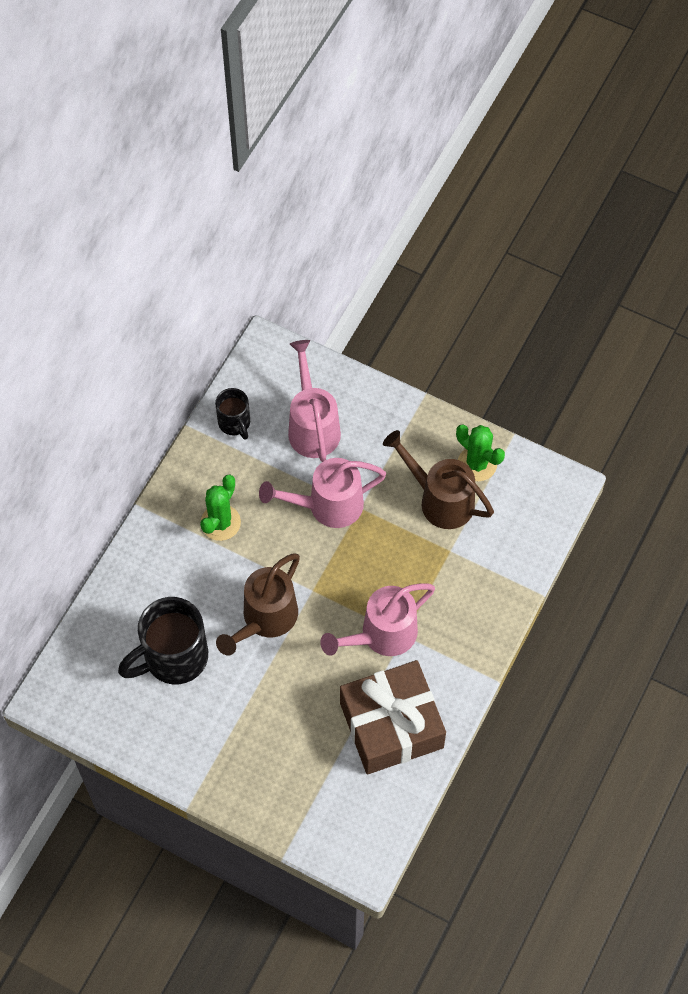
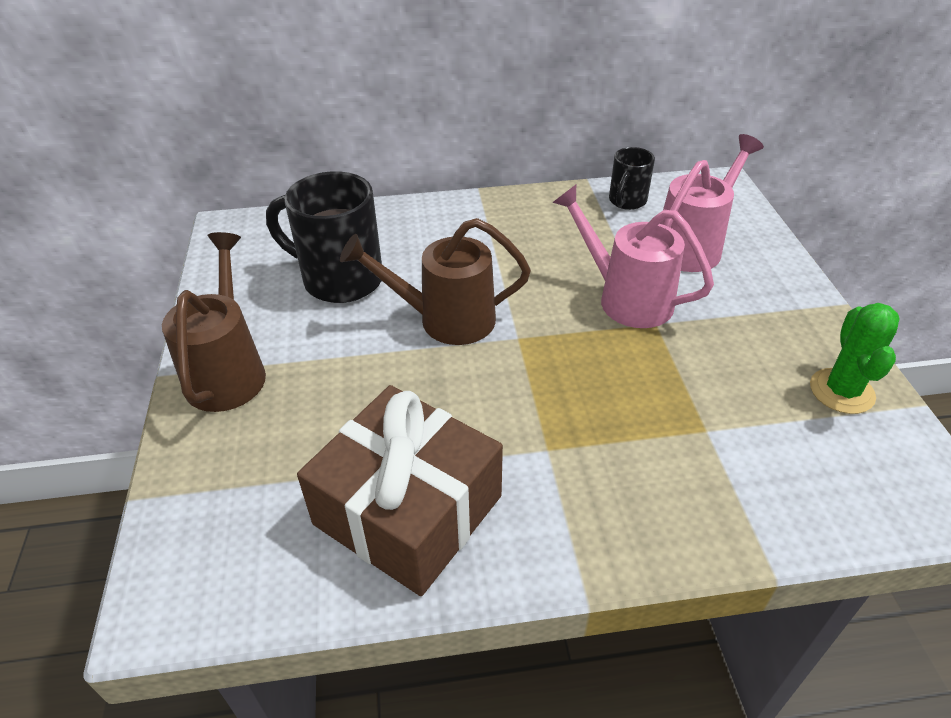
camera: 55 degrees right, 20 degrees down
green cactus [200,475,241,541] -> none
pink watering can [320,583,435,656] -> none
brown watering can [383,430,494,529] -> brown watering can moved to [162,232,266,412]

